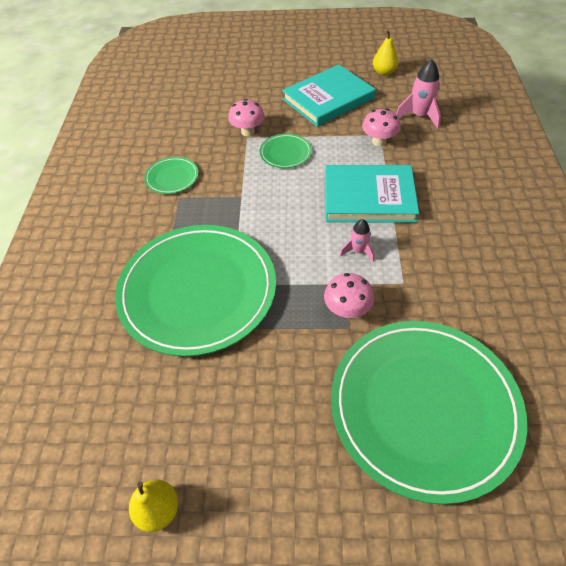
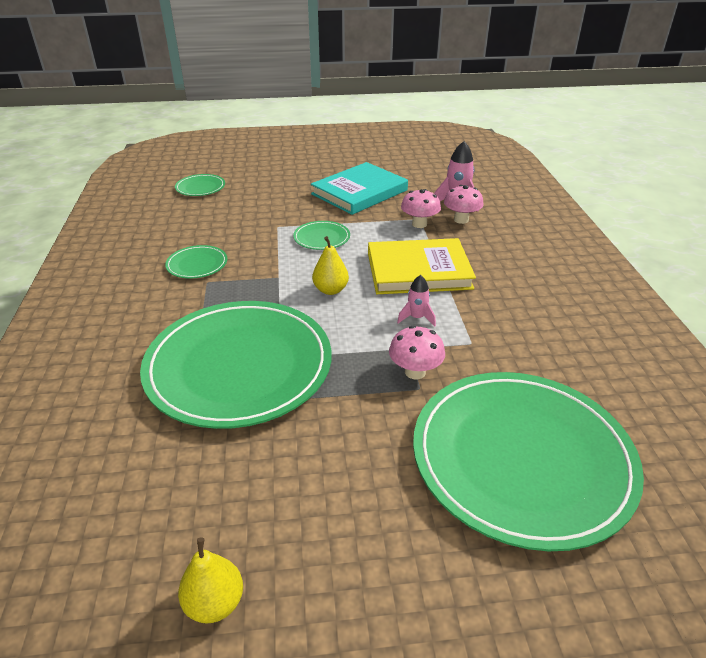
camera: 10 degrees left, 15 degrees down
pink mushroom [228,99,265,136] -> pink mushroom moved to [444,185,483,224]
turquoise book [325,165,419,223] -> yellow book [368,238,476,294]
yellow pear [373,30,399,76] -> yellow pear moved to [312,236,349,295]
none -> green plate [175,174,225,196]

